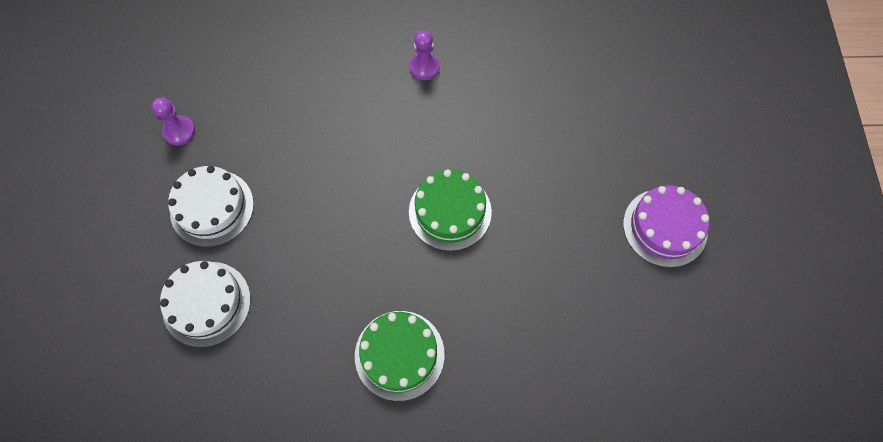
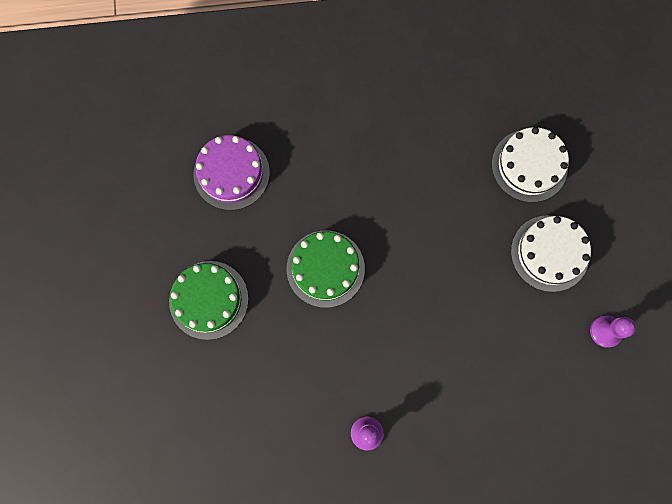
camera: 175 degrees right, 10 degrees up
green cake [355,311,445,401] -> green cake moved to [169,261,249,340]
purple cake [623,185,709,268] -> purple cake moved to [193,135,270,210]

